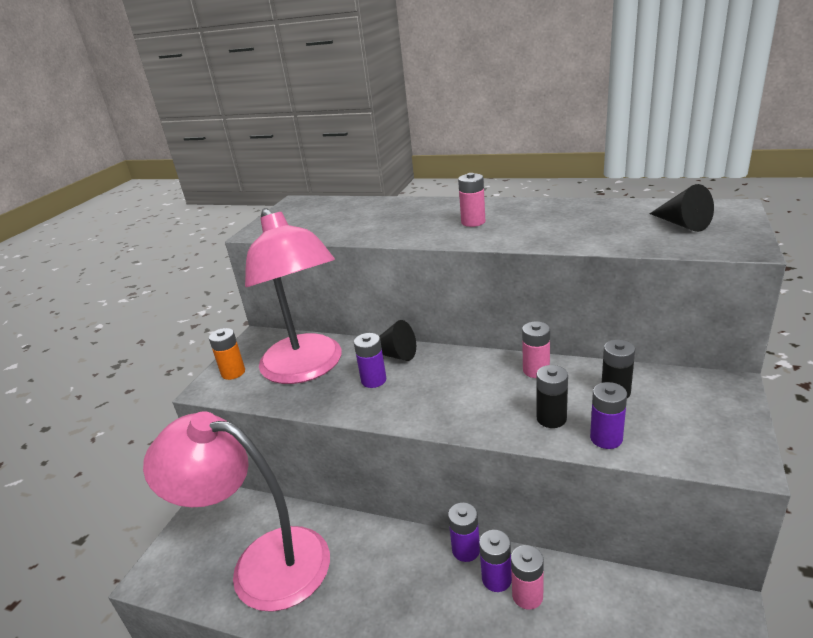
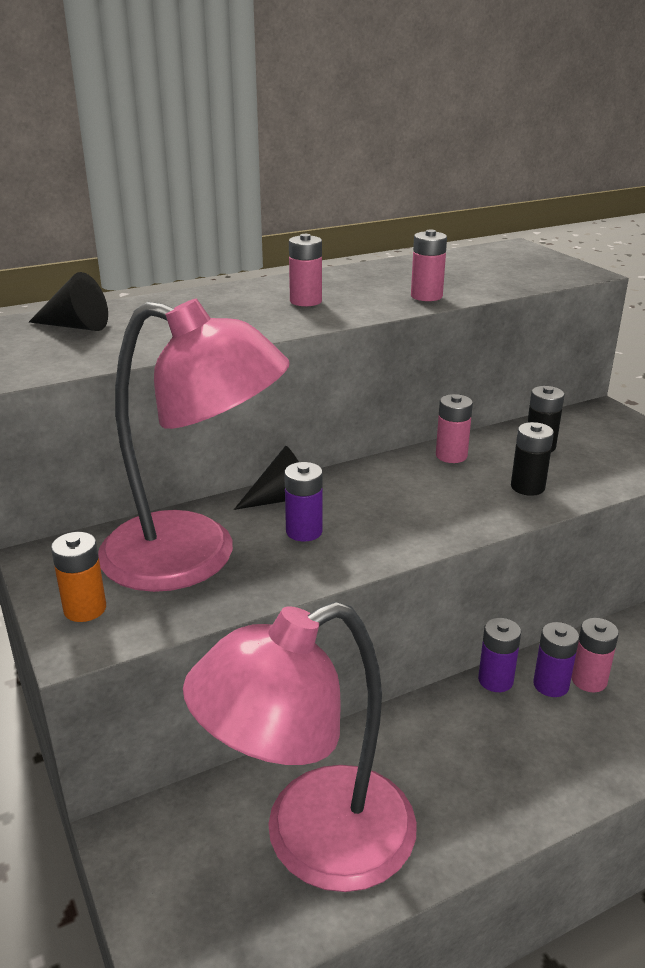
camera: 50 degrees left, 0 degrees up
purple battery [590,382,627,449] -> none
black cone [649,184,714,232] -> black cone moved to [29,272,108,331]
none -> pink battery [411,230,447,301]

